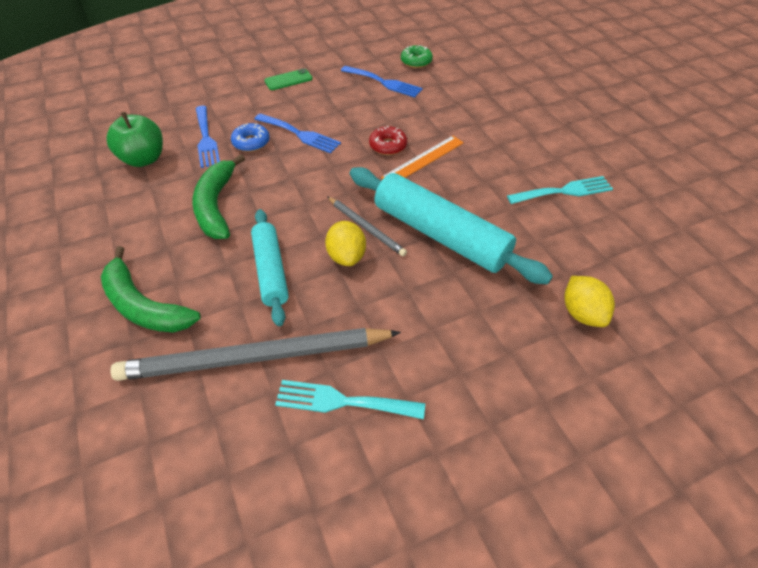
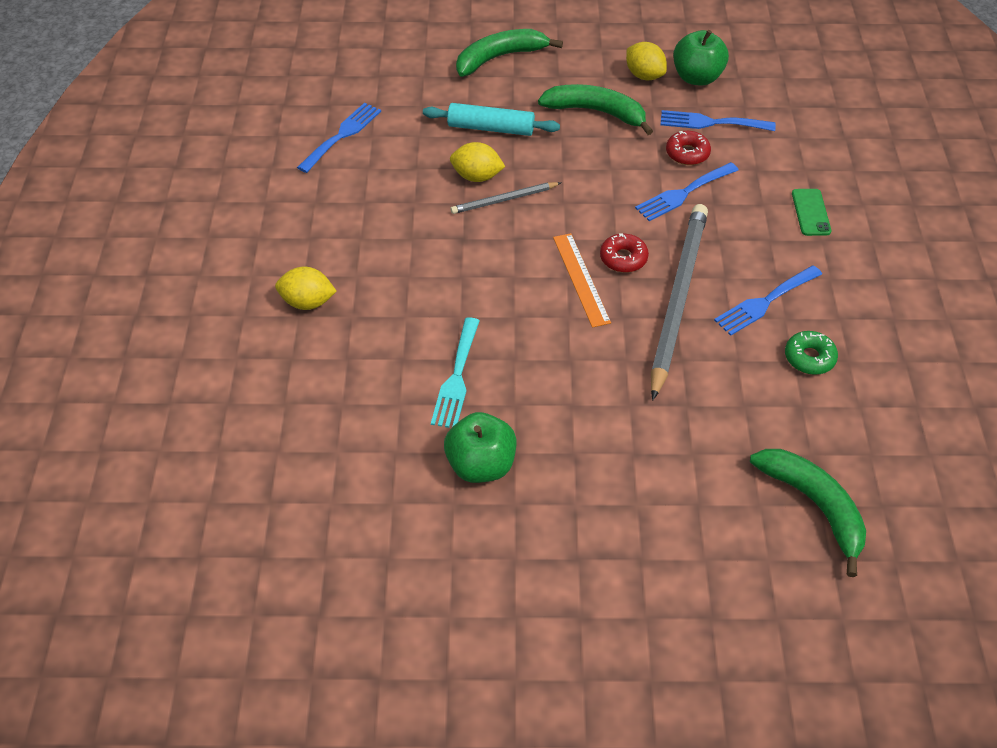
camera: 115 degrees right, 0 degrees up
grey pencil [111,328,401,381] -> grey pencil moved to [651,204,708,401]
blue donut [231,123,270,152] -> red donut [666,131,711,165]
turquoise fork [275,380,425,419] -> blue fork [297,103,381,173]
turquoise rolling pin [350,167,553,284] -> none
none -> green apple [444,412,516,483]
none -> yellow lemon [626,42,667,80]
none -> green banana [750,449,866,577]

